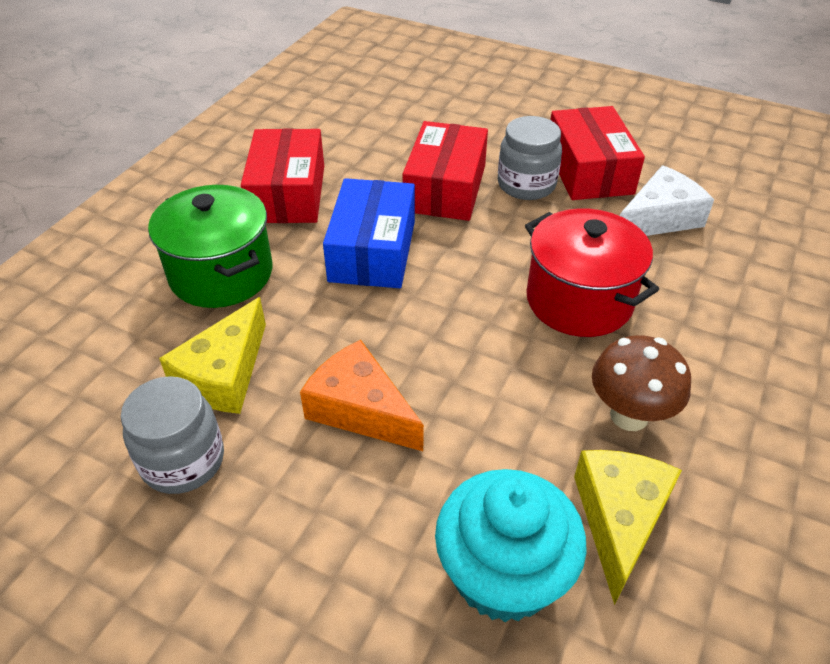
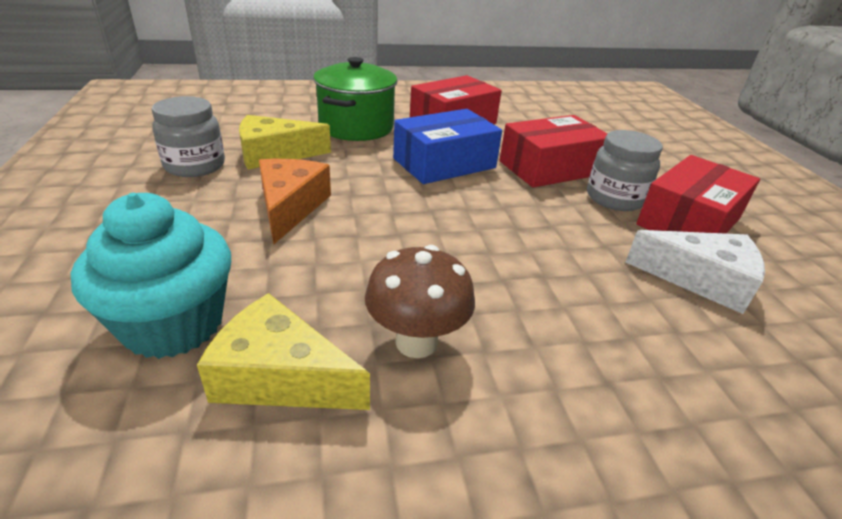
camera: 50 degrees right, 10 degrees down
red pot [525,208,659,337] -> none
yellow cheese [574,450,682,605] -> yellow cheese turned 135 degrees counterclockwise [197,293,370,410]

